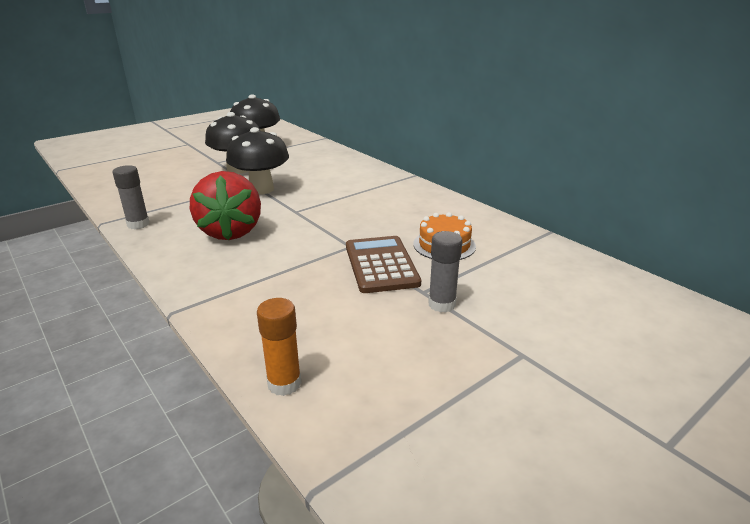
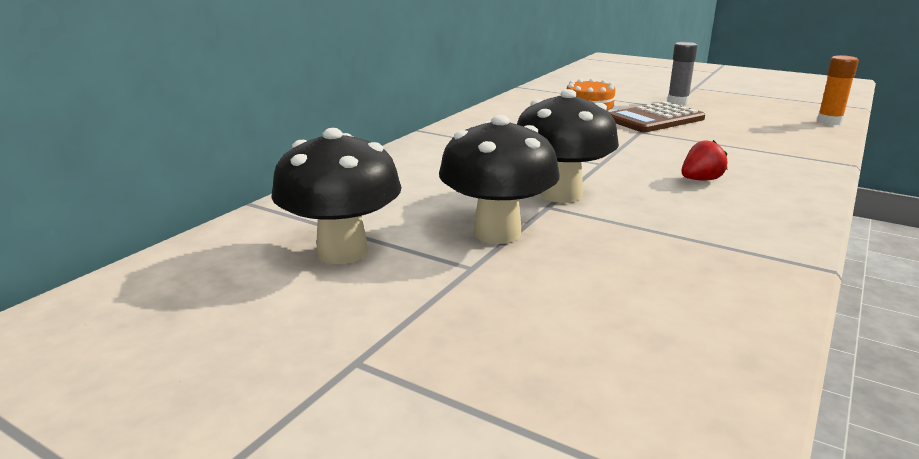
camera: 110 degrees left, 5 degrees down
grey glue stick [112,165,150,229] -> none
red strawberry [190,171,261,240] -> red strawberry [681,140,728,181], size x0.46

